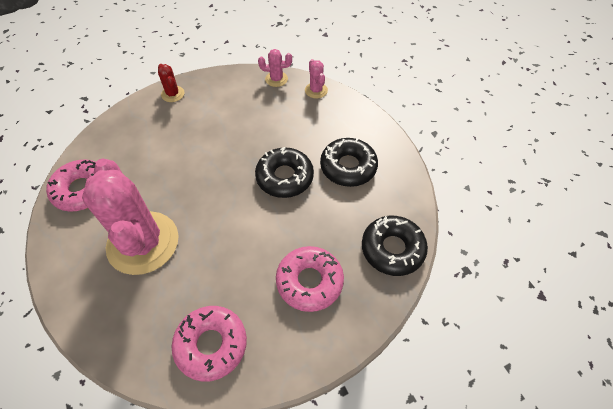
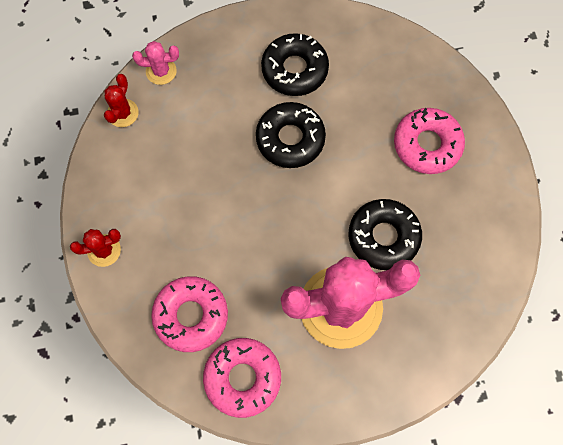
camera: 75 degrees left, 15 degrees up
pink donut [171,306,247,382] -> pink donut moved to [151,276,228,352]
pink cactus [258,49,292,87] -> red cactus [104,74,139,127]
black donut [362,216,428,276] -> black donut moved to [349,199,422,270]

